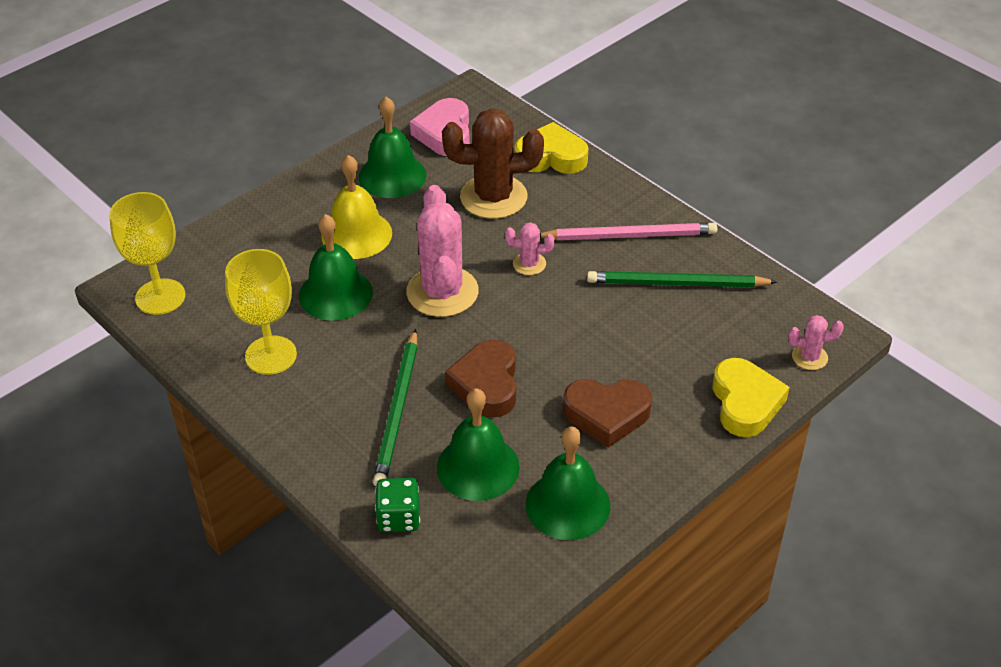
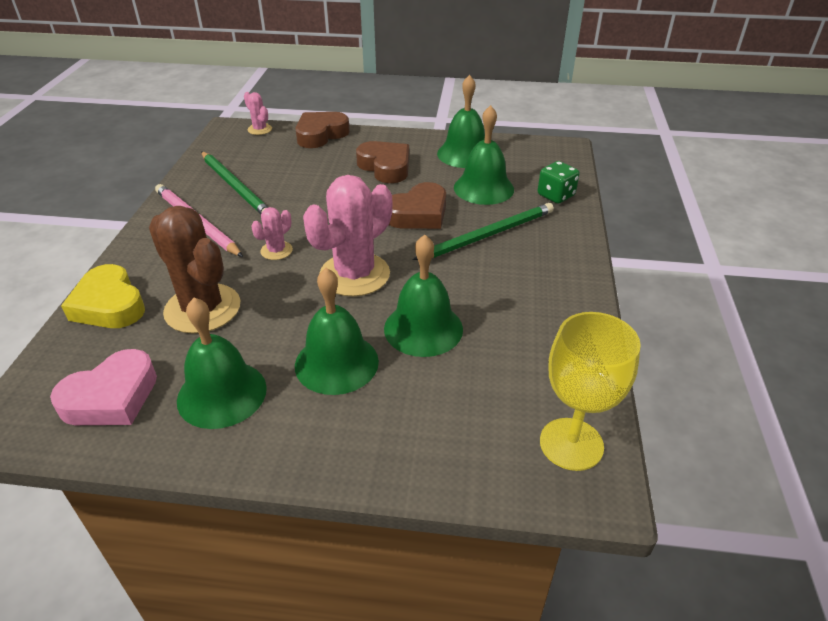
camera: 130 degrees left, 5 degrees down
yellow goblet [225,249,297,375] -> none
yellow bell [321,155,392,259] -> green bell [295,268,379,395]
pink cactus [505,222,555,275] -> pink cactus turned 75 degrees clockwise [251,207,293,260]
yellow heart [713,358,790,437] -> brown heart [295,112,350,148]

